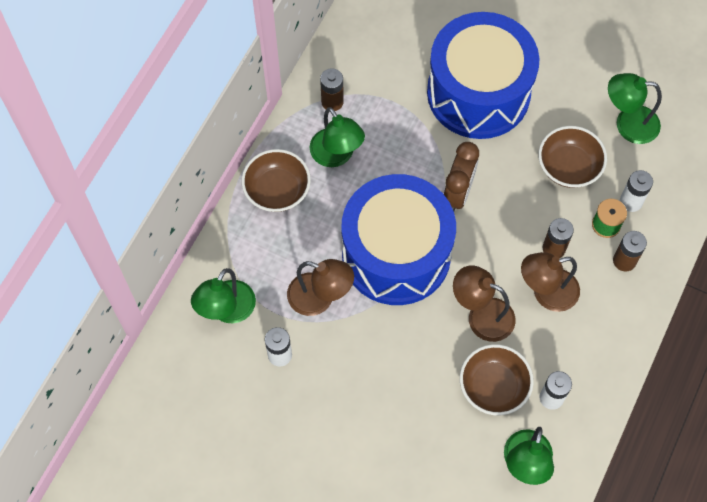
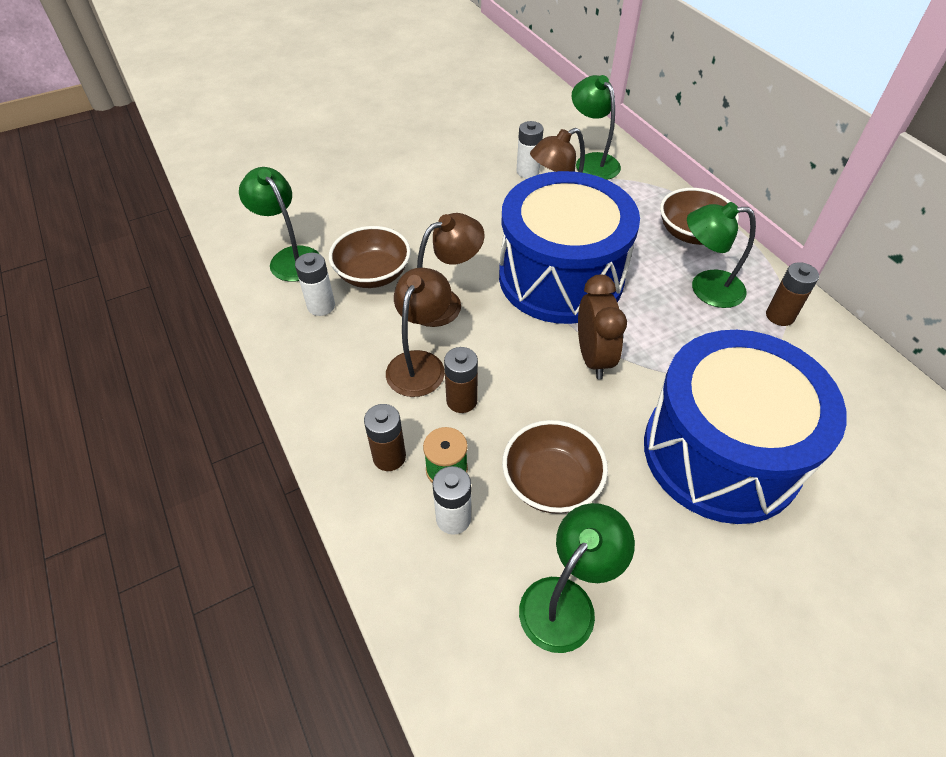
camera: 125 degrees right, 15 degrees down
brown clock [444,142,479,211] -> brown clock turned 150 degrees counterclockwise [578,275,627,379]

